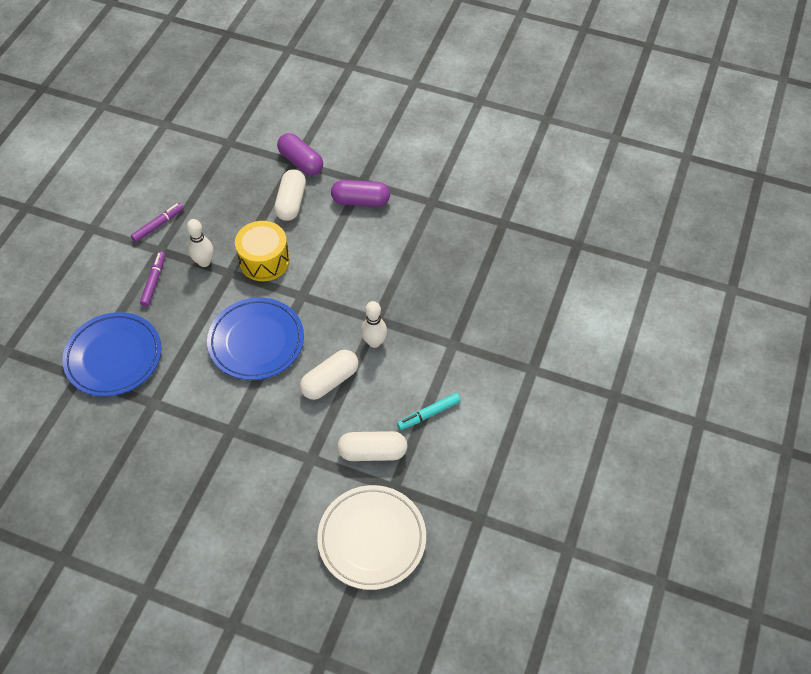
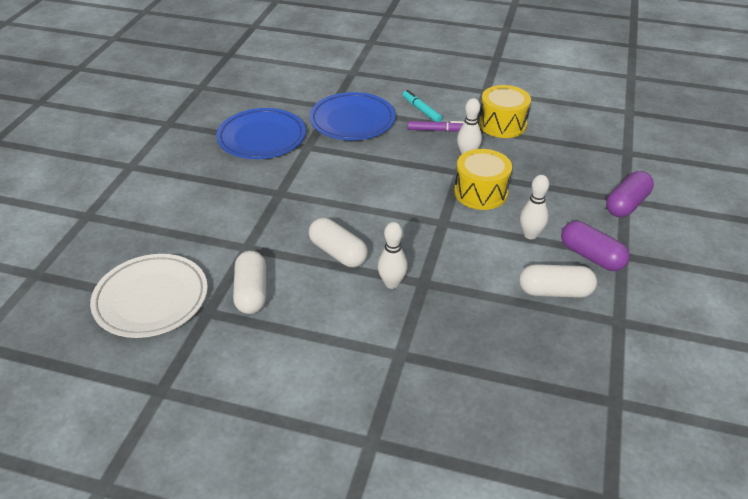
camera: 85 degrees right, 15 degrees down
purple marker [131,203,184,242] -> yellow drum [479,85,531,138]
blue plate [207,298,304,380] -> blue plate moved to [216,108,306,159]
white capsule [274,169,306,221] -> white capsule moved to [519,264,597,298]
purple capsule [331,180,390,207] -> purple capsule turned 45 degrees counterclockwise [561,221,630,271]
turquoise marker [397,393,461,430] -> turquoise marker moved to [402,90,442,122]
none -> white bowling pin [520,175,549,239]

